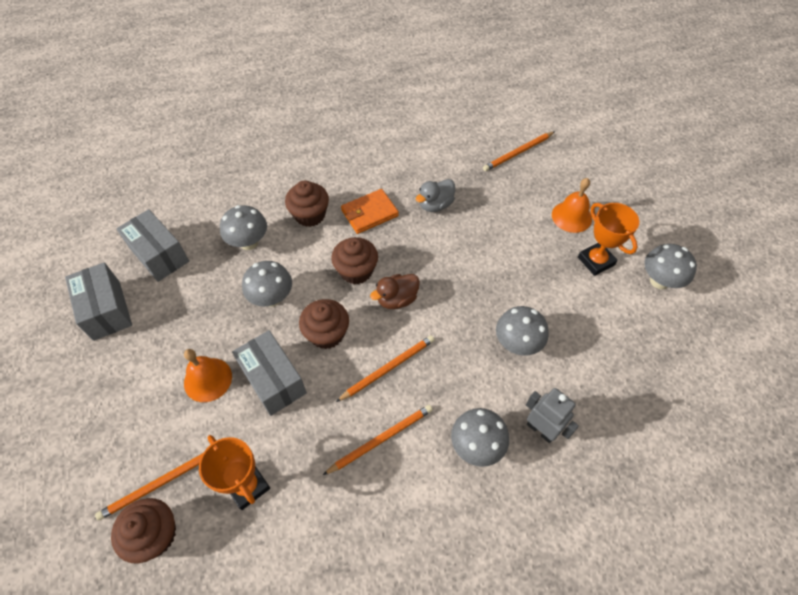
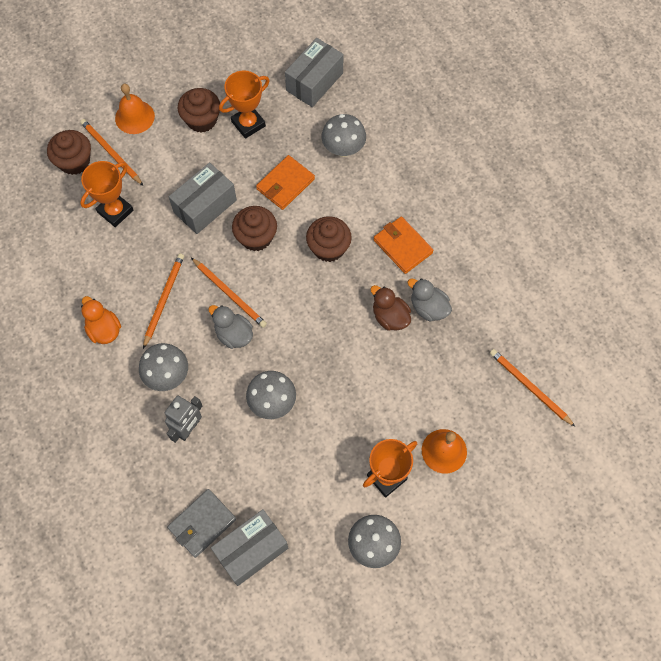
camera: 80 degrees right, 10 degrees up
grey box [65,262,132,341] -> grey box moved to [211,509,288,586]
orange bell [184,349,232,402] -> orange bell moved to [115,84,155,134]
grey mushroom [242,261,292,307] -> orange wallet [256,155,315,210]
brown cupcake [285,181,329,227] -> brown cupcake moved to [178,88,220,133]
orange pencil [323,405,433,475] -> orange pencil turned 120 degrees counterclockwise [143,253,184,349]
brown duck [370,274,420,309] -> brown duck moved to [371,285,411,331]
none -> orange duck [81,296,121,344]
none -> grey wallet [167,489,236,558]
none -> grey duck [209,305,253,349]
none -> orange trophy [219,70,270,139]

